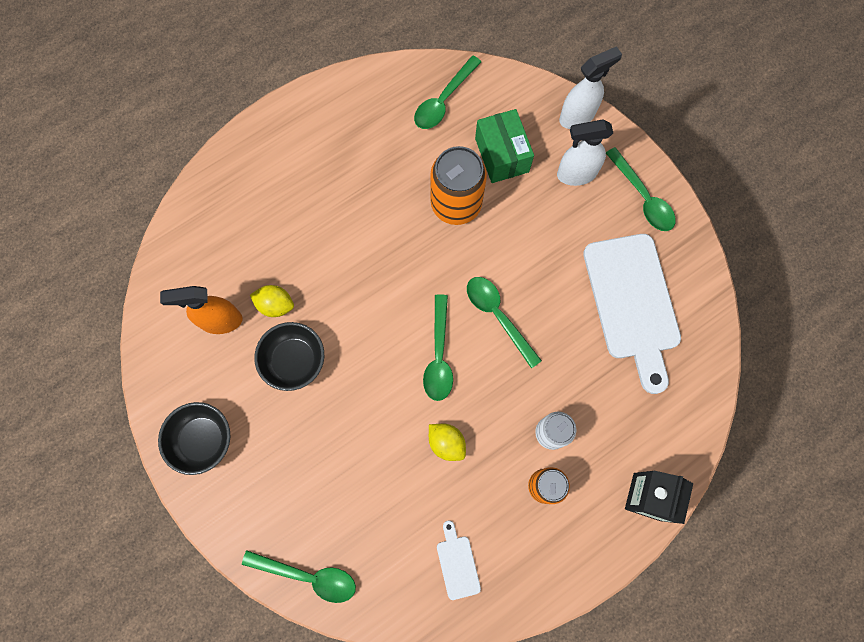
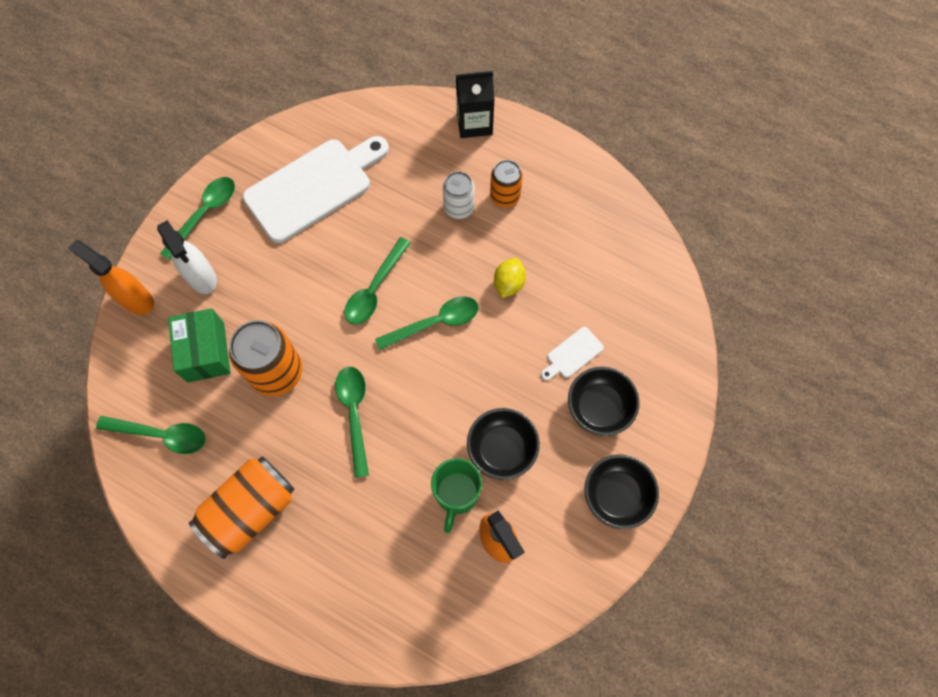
camera: 115 degrees left, 5 degrees down
green spoon [242,550,356,603] -> green spoon moved to [335,367,369,478]
yellow lemon [250,285,294,317] -> green mug [431,458,482,533]
white cutting board [437,521,481,600] -> white cutting board moved to [541,327,604,381]
green box [475,109,534,183] -> green box turned 60 degrees counterclockwise [168,308,231,383]
white spray bottle [559,46,622,129] -> orange spray bottle [69,240,154,315]
none -> orange can [189,456,295,559]
none -> black bowl [568,367,640,436]

